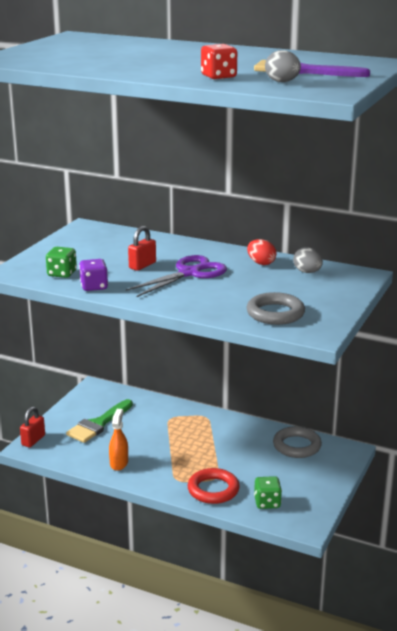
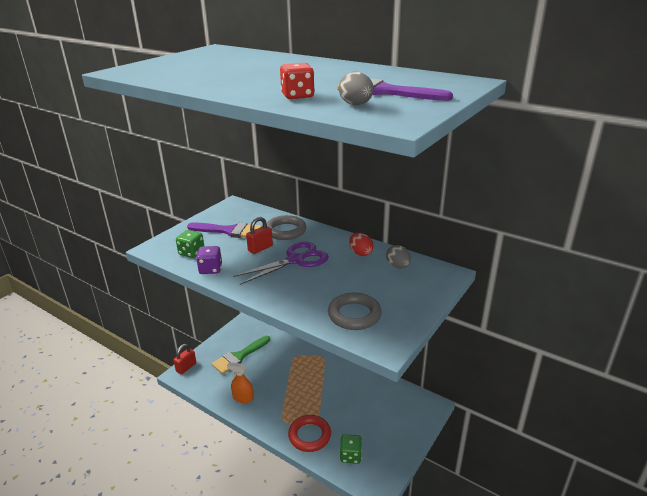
camera: 10 degrees right, 5 degrees up
orange spray bottle [109,409,128,471] -> orange spray bottle turned 90 degrees counterclockwise [227,362,254,403]
grey ring [273,426,322,458] -> grey ring moved to [267,215,306,240]
none -> purple brush [187,222,262,238]

